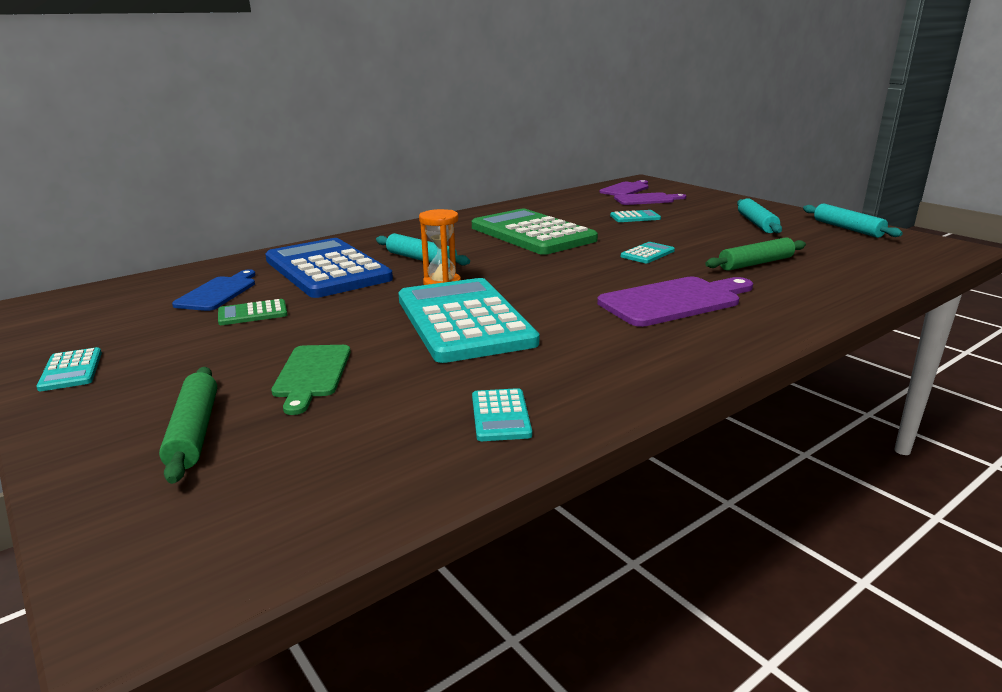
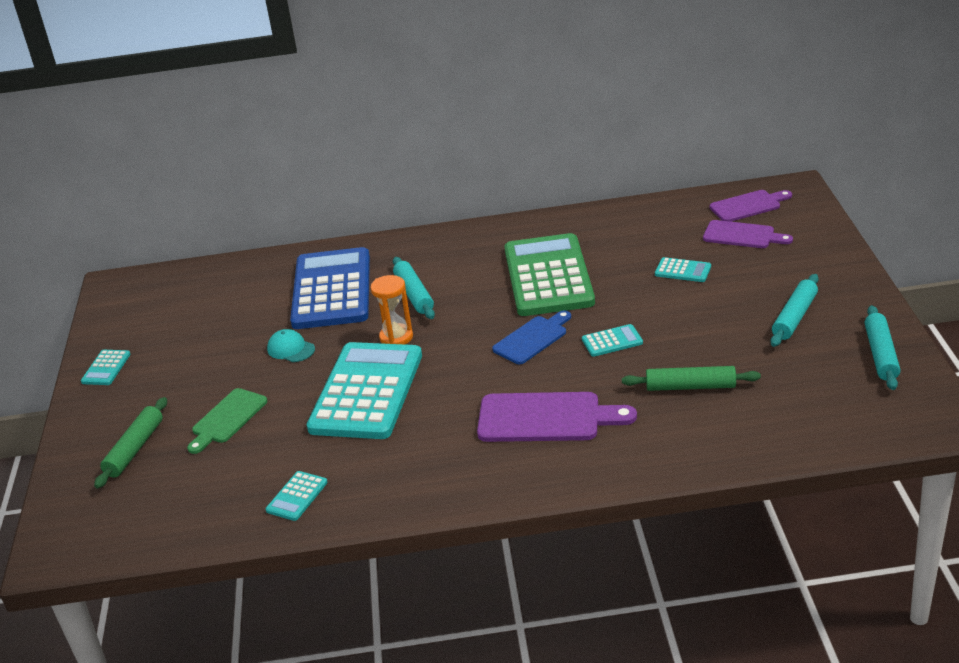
camera: 35 degrees right, 10 degrees up
blue cutting board [172,270,255,311] -> blue cutting board moved to [492,310,571,364]
green calculator [218,299,288,325] -> none
none -> turquoise cap [267,329,315,362]

